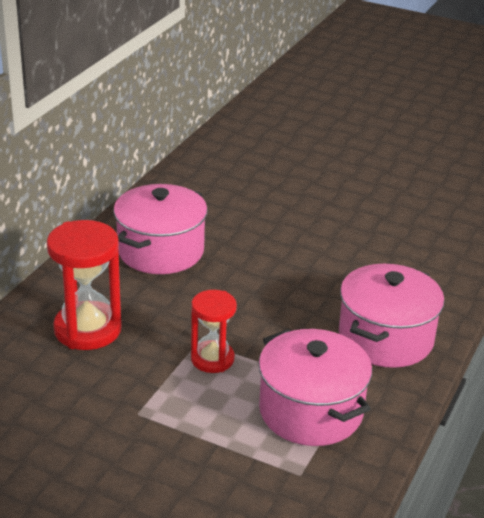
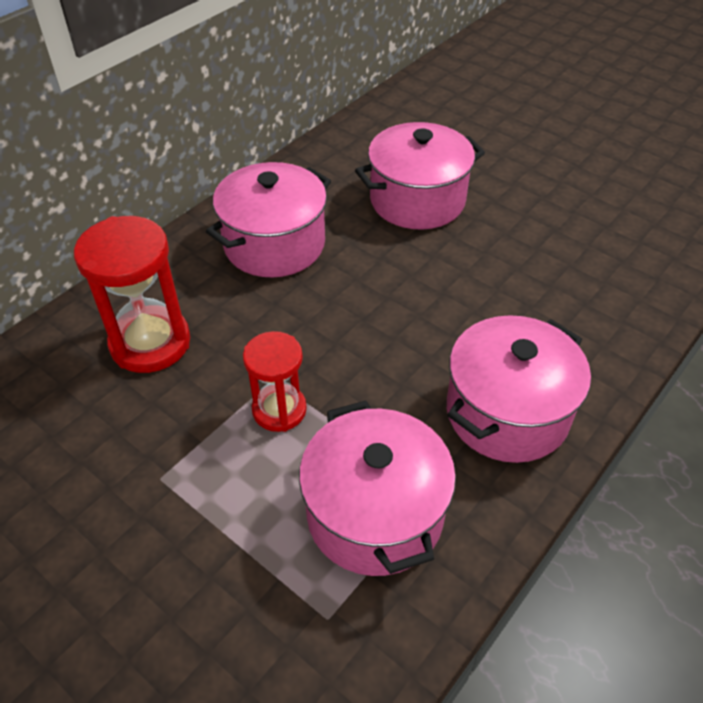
camera: 15 degrees right, 15 degrees up
none -> pink pot [355,122,485,229]

